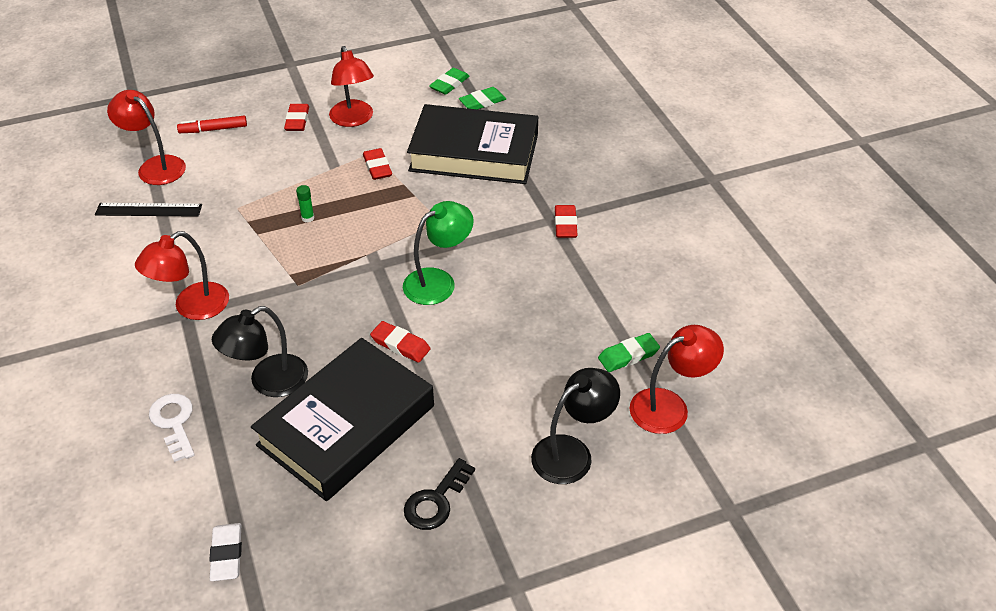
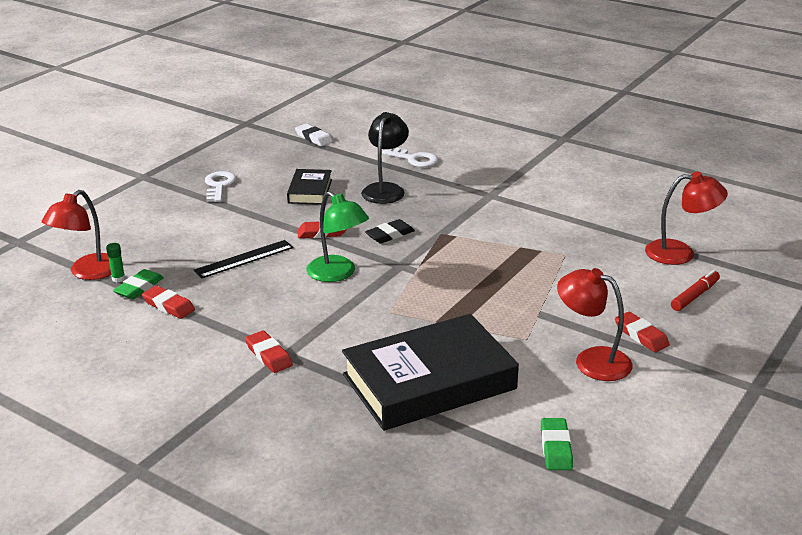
camera: 145 degrees right, 15 degrees down
black ruler [95,203,202,217] -> black ruler moved to [194,240,293,279]
red lamp [135,231,229,320] -> none
black book [251,338,434,501] -> black book [287,169,332,205], size x0.49
green glue stick [296,185,314,223] -> green glue stick moved to [106,243,125,282]
red eraser [363,148,392,180] -> red eraser moved to [142,286,195,319]
green lamp [403,201,474,305] -> green lamp turned 60 degrees counterclockwise [307,191,369,282]
black key [404,458,475,530] -> white key [205,171,236,202]
green eraser [459,87,506,110] -> none
black lamp [531,368,620,484] -> none
none -> black eraser [365,219,415,244]

